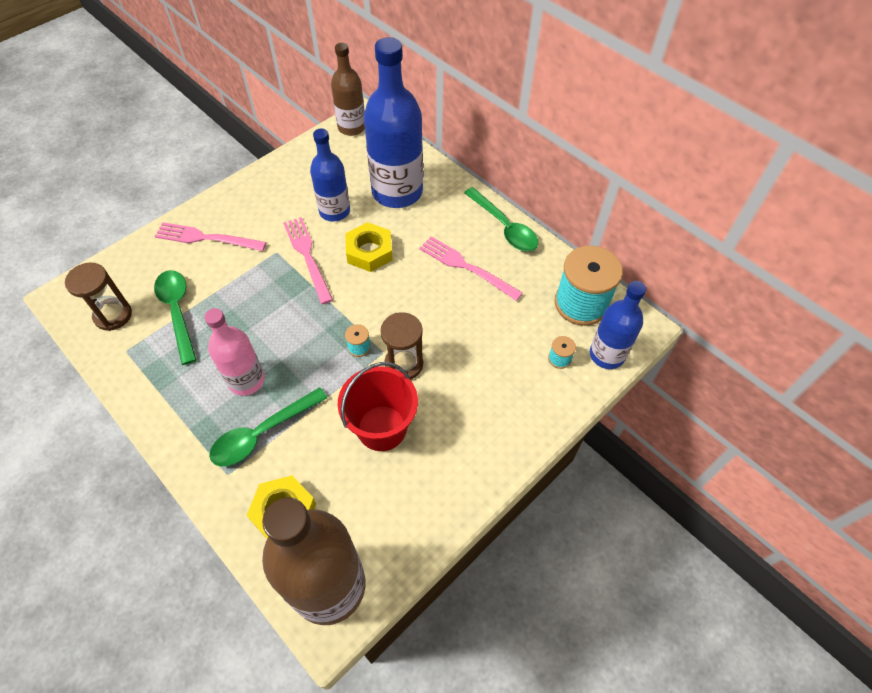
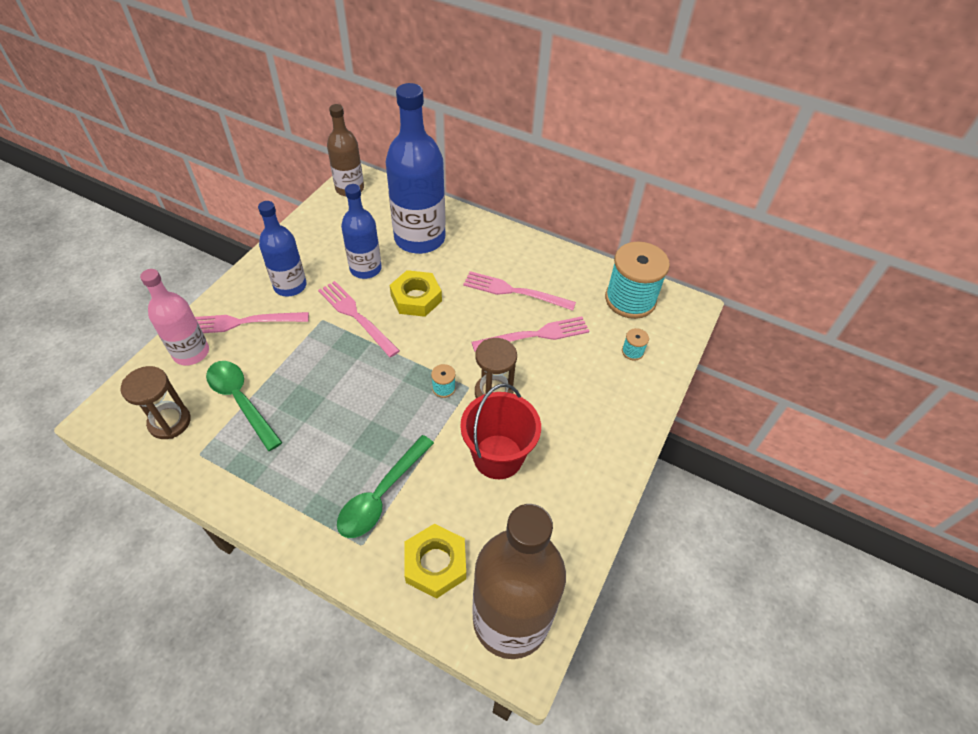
camera: 20 degrees left, 5 degrees down
pink bottle [204,308,265,396] -> pink bottle moved to [140,269,209,365]
green spoon [464,187,538,251] -> none
blue bottle [590,281,646,369] -> blue bottle moved to [258,201,307,296]
none -> pink fork [471,316,589,352]

